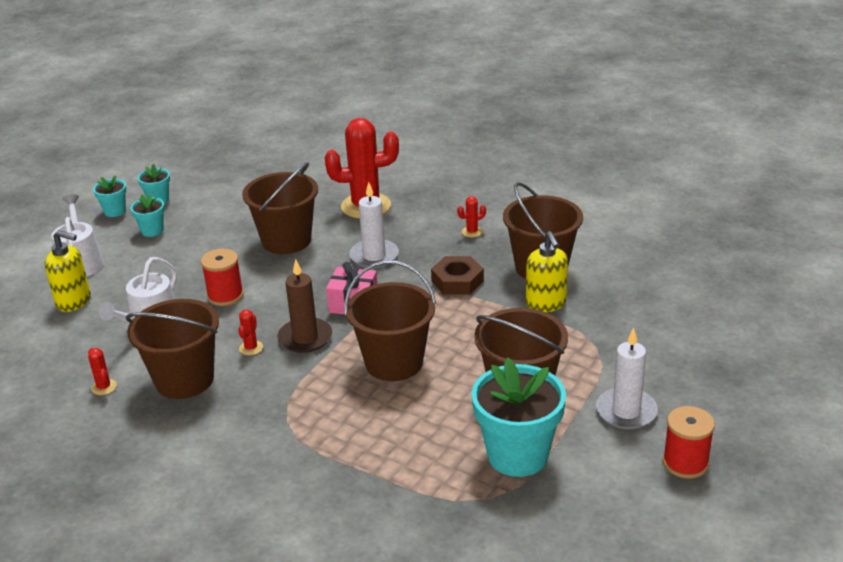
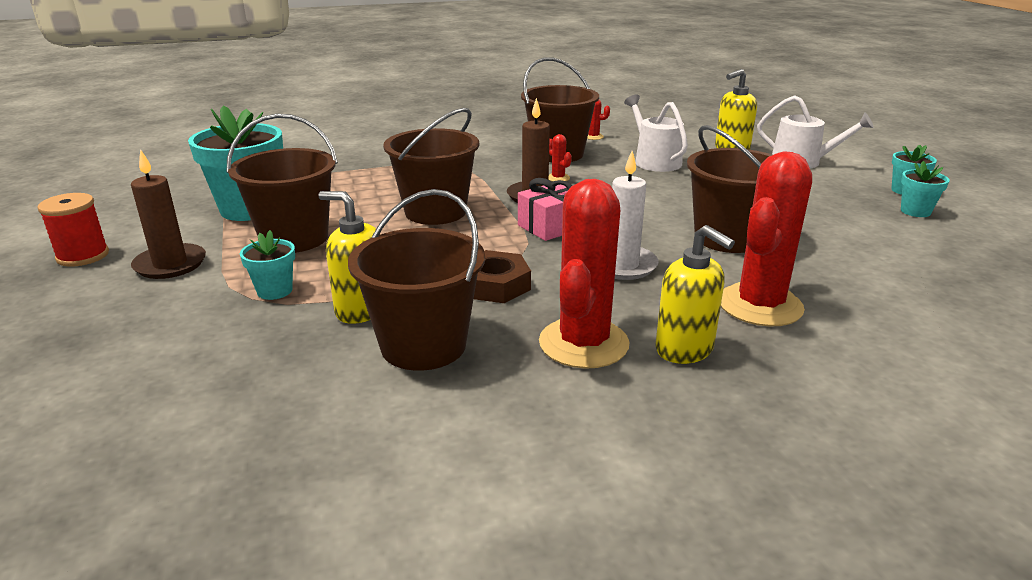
camera: 130 degrees right, 5 degrees down
turquoise flower pot [130,194,165,237] -> turquoise flower pot moved to [240,230,295,300]
red spool [201,249,244,306] -> none
red cactus [457,196,486,237] -> red cactus [539,179,629,369], size x2.49
white candle [596,327,658,429] -> brown candle [131,149,206,279]
none -> yellow soap dispenser [655,225,735,364]

